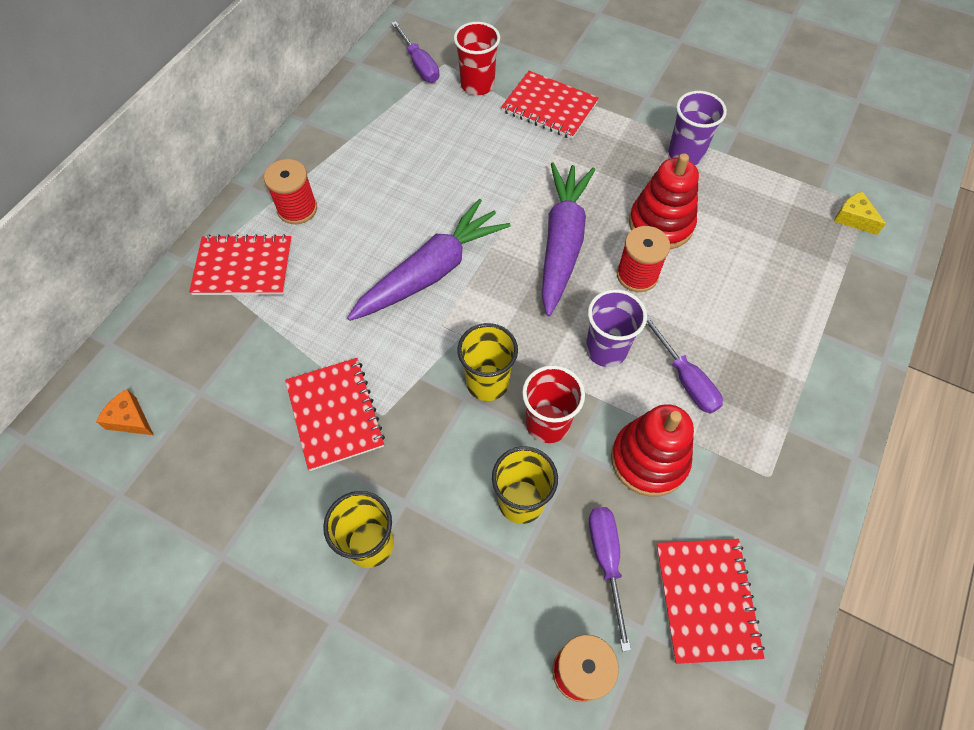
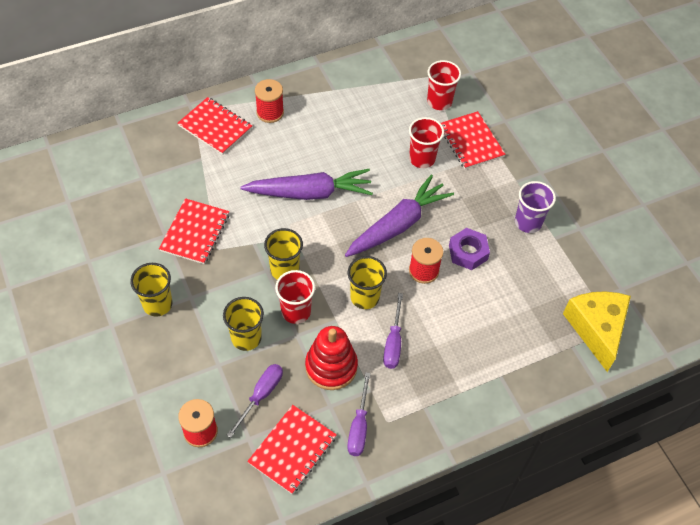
camera: 35 degrees right, 5 degrees down
orange cheese [96,389,154,435] -> none
purple screwdriver [391,21,439,82] -> purple screwdriver moved to [347,372,371,456]
purple cup [586,289,647,367] -> yellow cup [348,256,387,309]
red stacking toy [629,153,699,249] -> purple nut [449,228,490,270]
yellow cheese [834,191,886,235] -> yellow cheese [563,291,631,372], size x2.21
none -> red cup [409,117,444,168]

